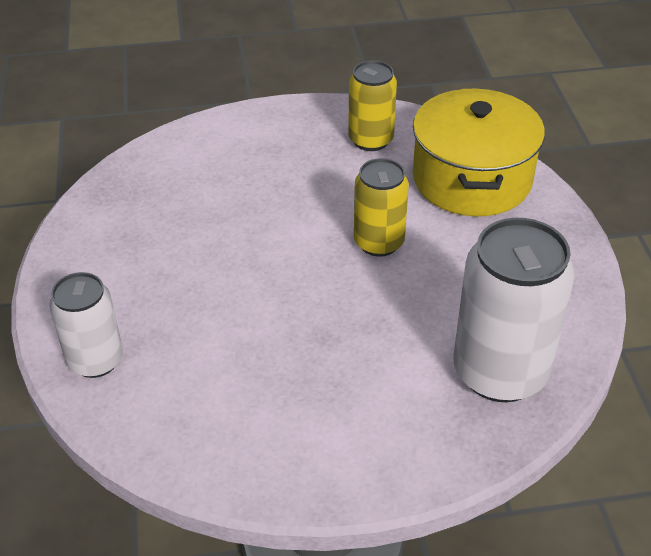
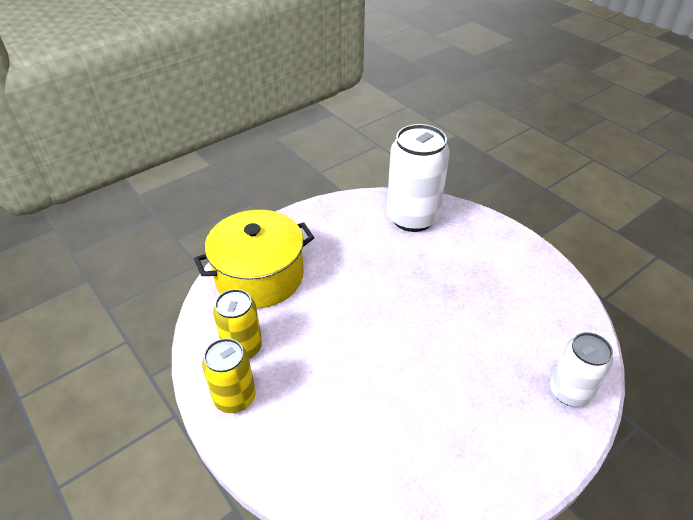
camera: 120 degrees left, 0 degrees up
yellow can [354,158,409,257] -> yellow can moved to [202,338,256,413]

